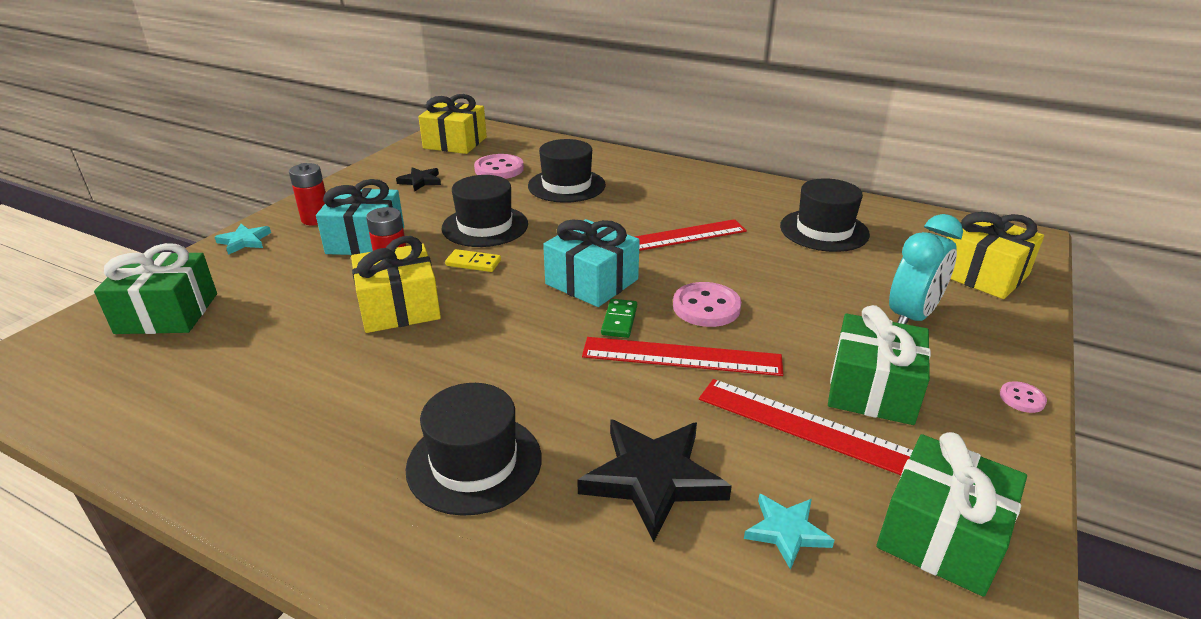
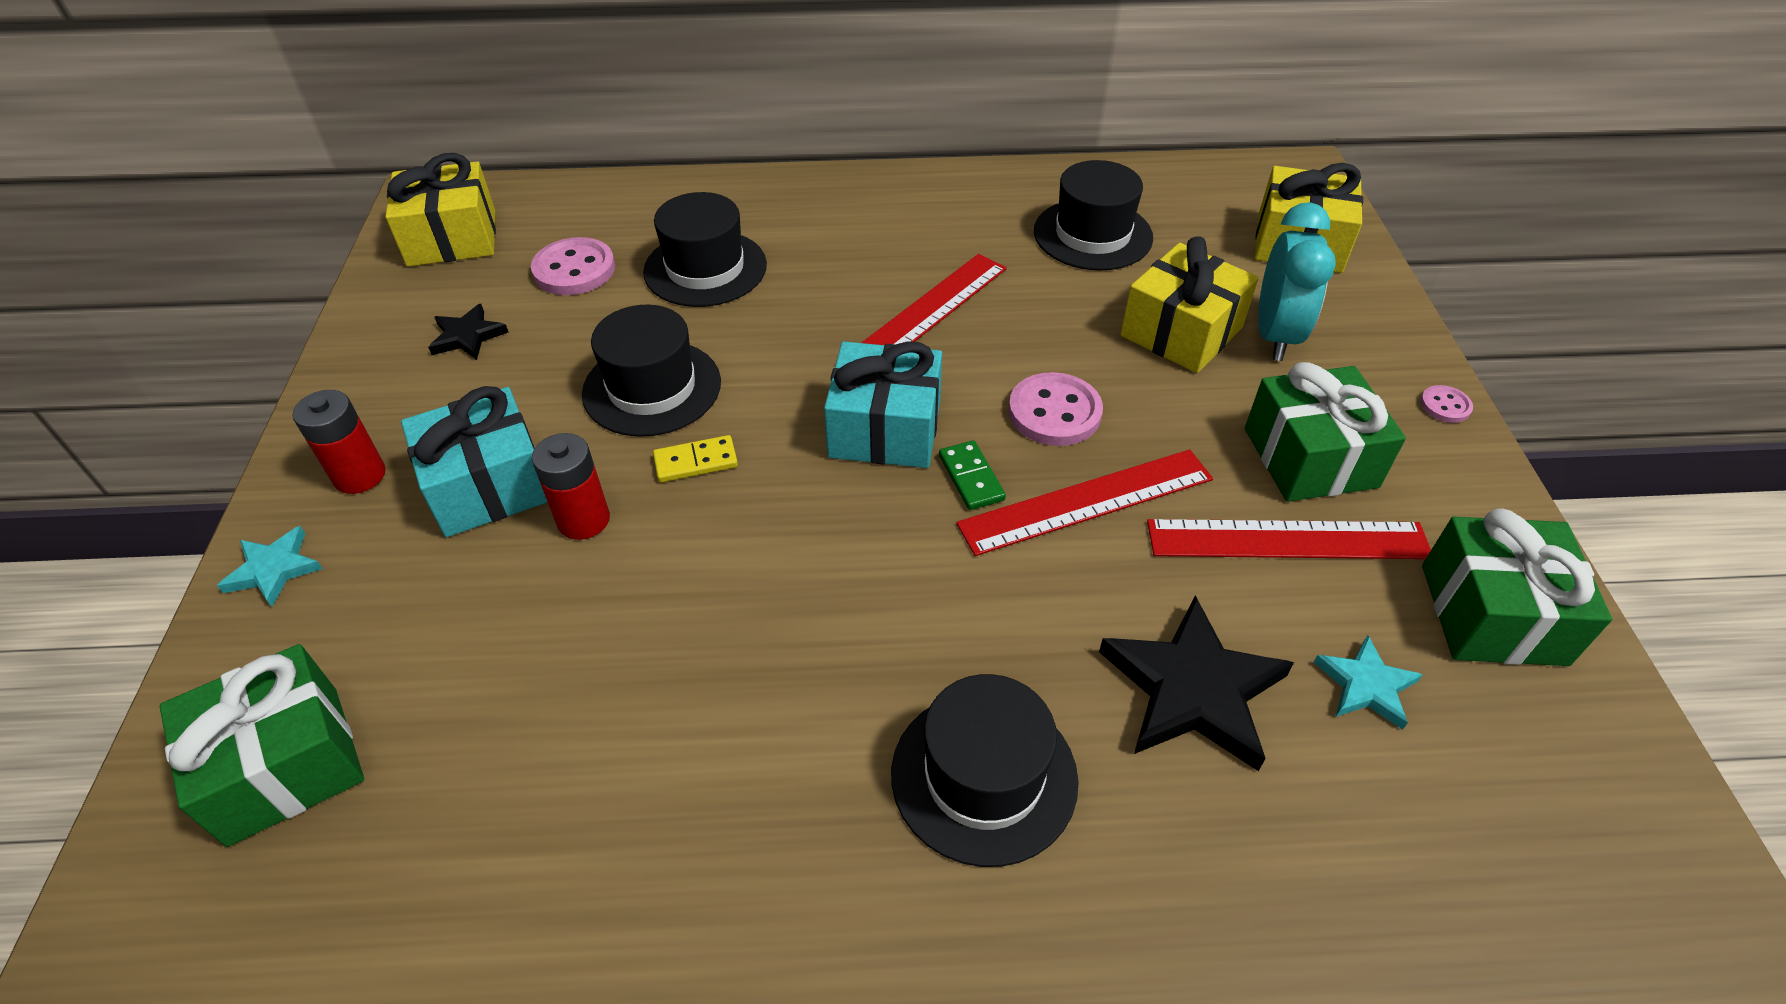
camera: 30 degrees left, 15 degrees up
yellow gift [351,236,441,333] -> yellow gift moved to [1120,237,1259,373]

